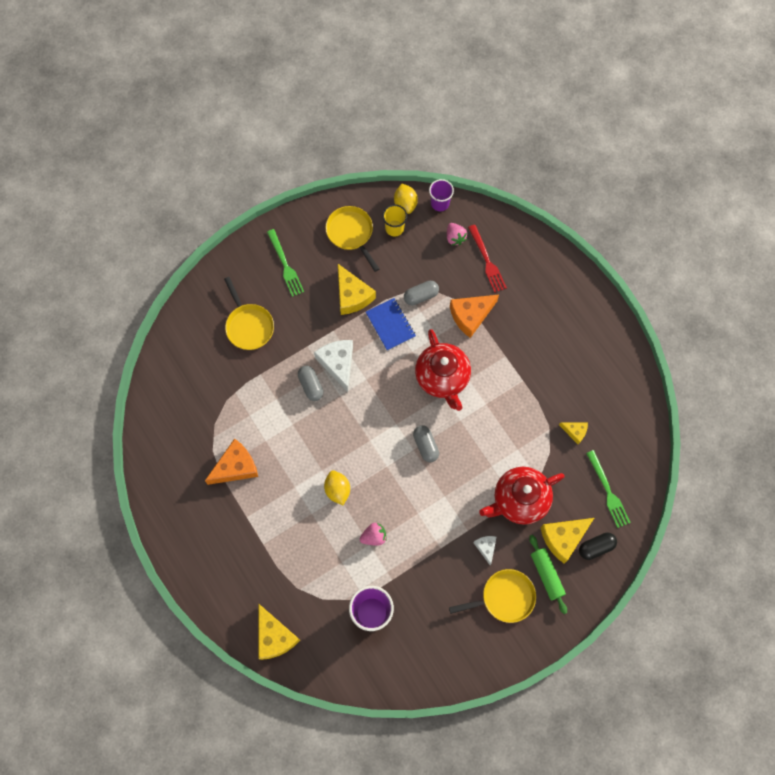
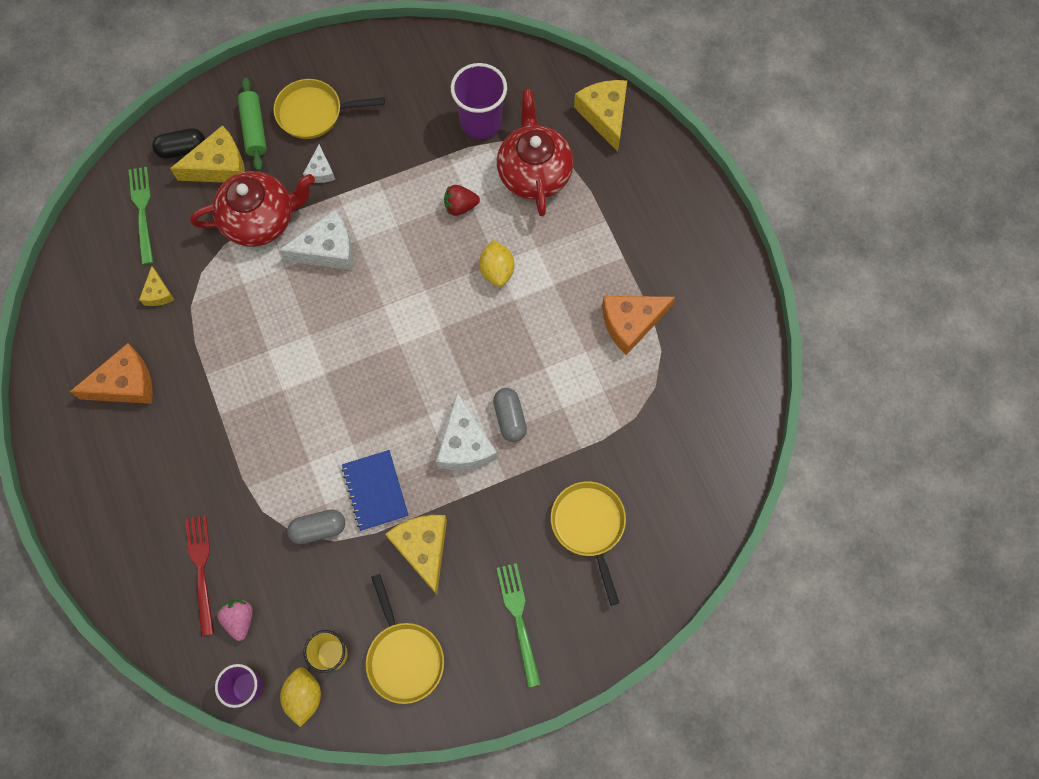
camera: 170 degrees left, 0 degrees up
pink strawberry [360,523,387,546] -> red strawberry [444,185,480,216]
grey capsule [413,425,439,462] -> none
red teapot [415,329,471,411] -> red teapot moved to [497,89,573,216]
orange cheese [450,295,499,338] -> orange cheese moved to [70,343,153,404]
yellow cheese [559,422,588,444] -> yellow cheese turned 135 degrees counterclockwise [139,266,174,306]
none -> white cheese [279,210,353,270]

